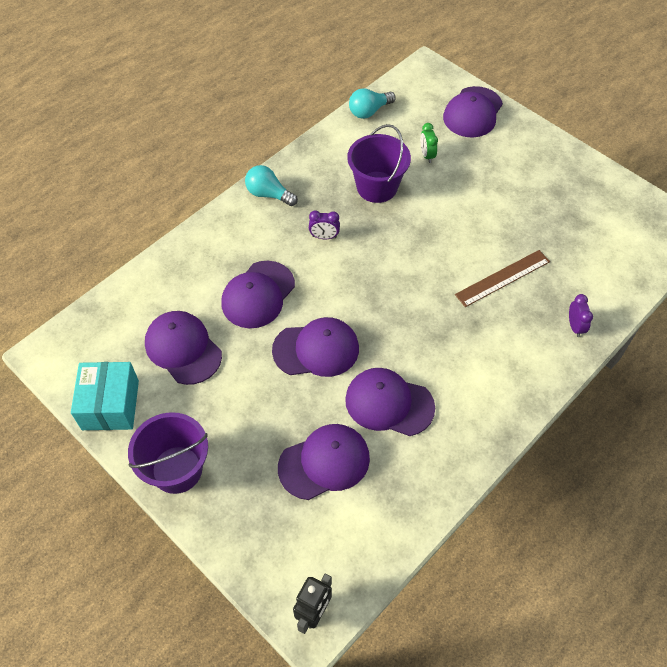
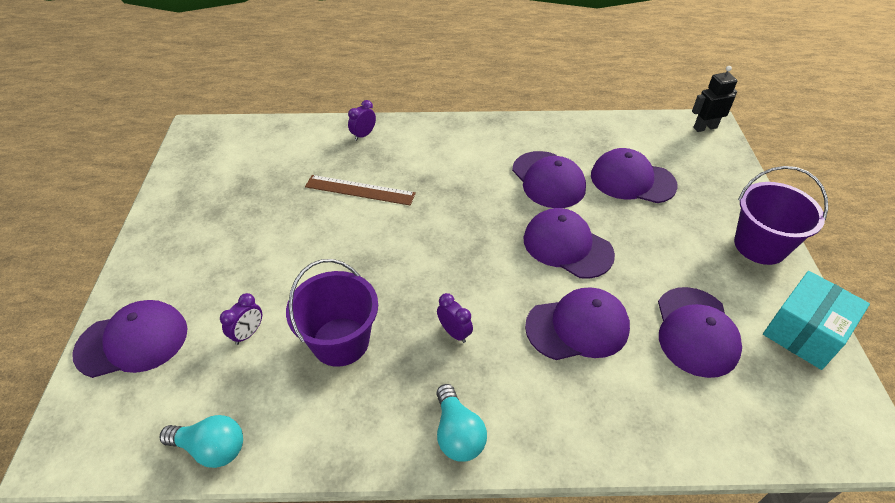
camera: 135 degrees left, 10 degrees down
green clock [420,123,438,163] -> purple clock [220,293,262,345]

